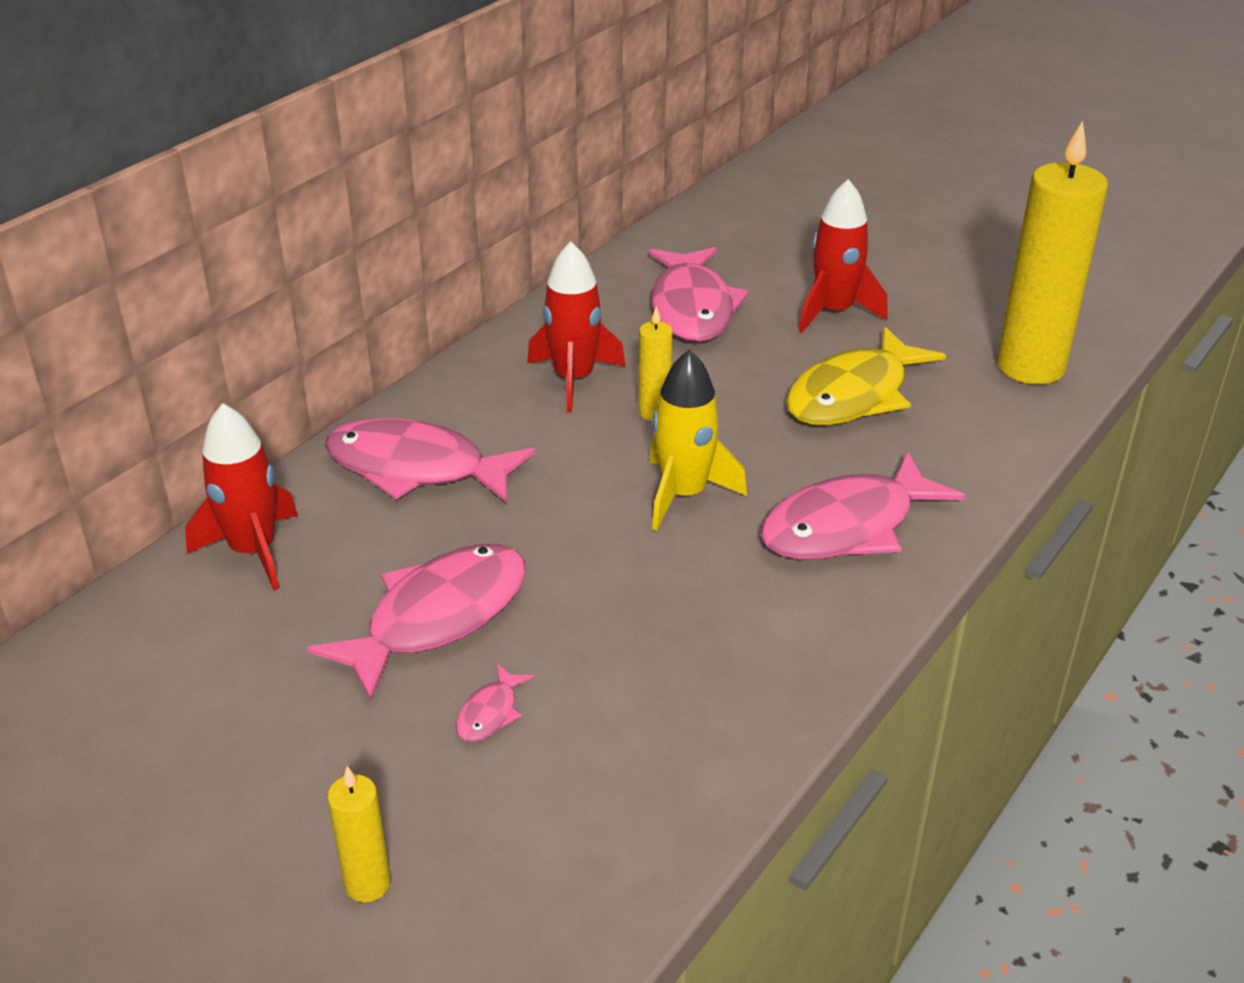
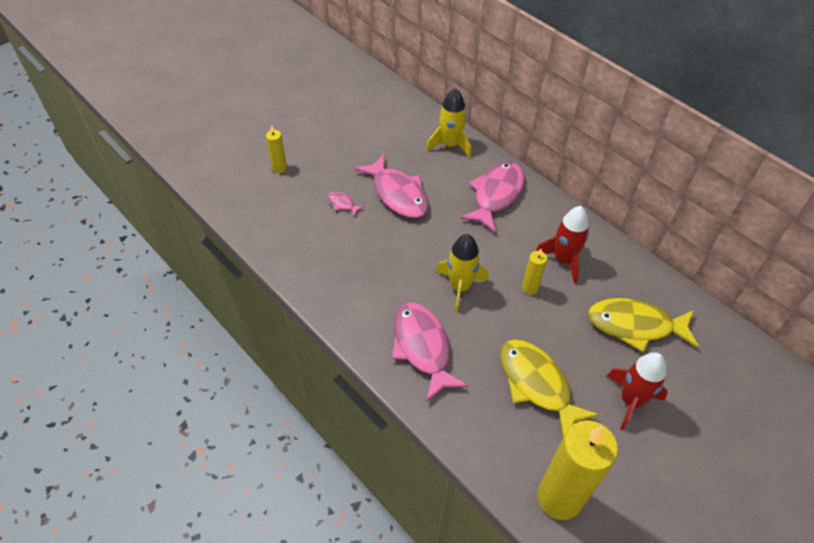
camera: 100 degrees right, 15 degrees up
red rocket [185,403,298,590] -> yellow rocket [426,88,471,158]
pink fish [649,247,748,342] -> yellow fish [588,298,699,352]

